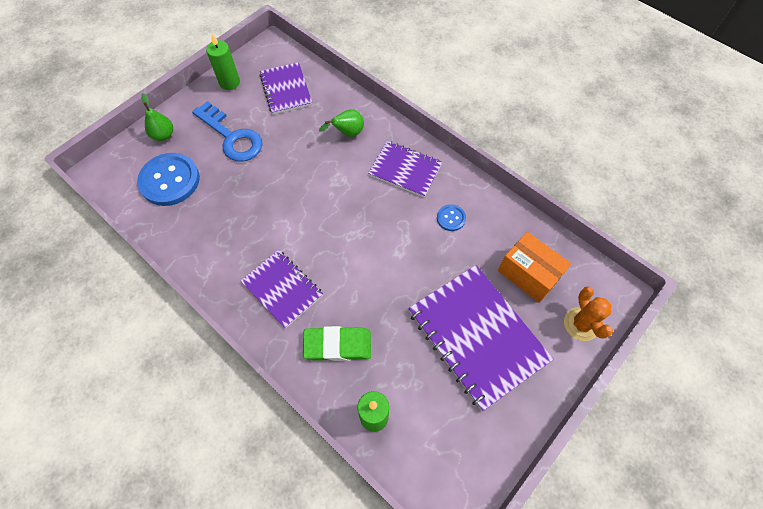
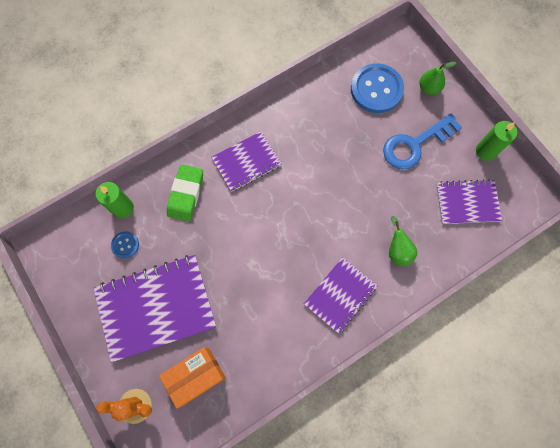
camera: 105 degrees right, 10 degrees up
blue button [437,204,466,231] -> blue button moved to [111,231,139,259]

